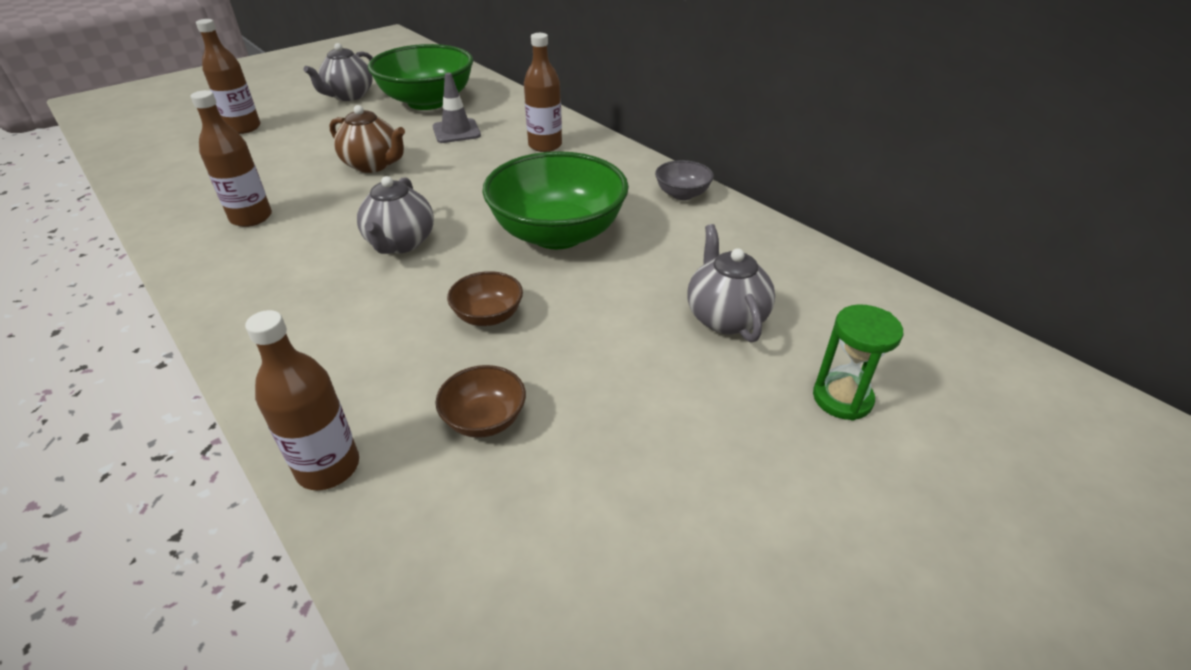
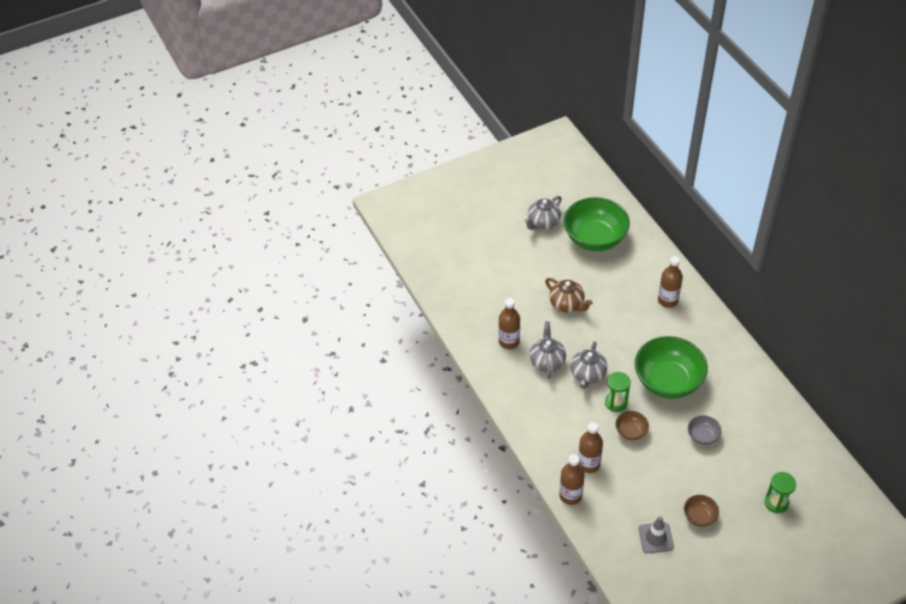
camera: 15 degrees right, 10 degrees up
brown bottle [196,19,261,134] -> brown bottle moved to [578,422,603,473]
grey traffic cone [433,73,481,143] -> grey traffic cone moved to [639,516,674,553]
brown bowl [435,365,526,438] -> brown bowl moved to [684,495,719,527]
grey bowl [655,160,714,200] -> grey bowl moved to [688,415,722,445]
grey teapot [688,224,775,342] -> grey teapot moved to [530,321,566,379]
none -> green hourglass [605,372,631,412]

